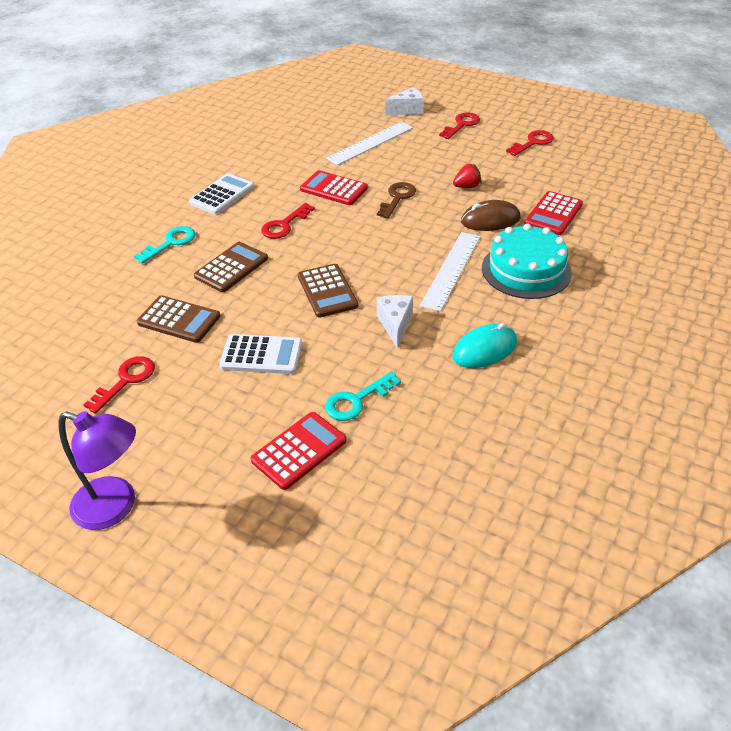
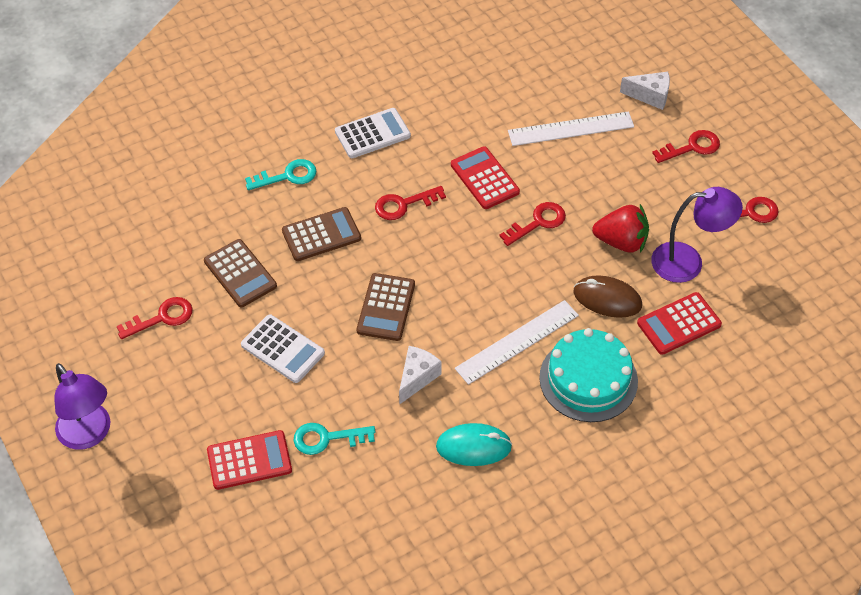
camera: 30 degrees right, 10 degrees up
brown key [377,182,416,218] -> red key [500,202,566,246]
red strawberry [453,163,482,188] -> red strawberry [592,204,649,253], size x1.65
none -> purple lamp [651,187,743,283]

